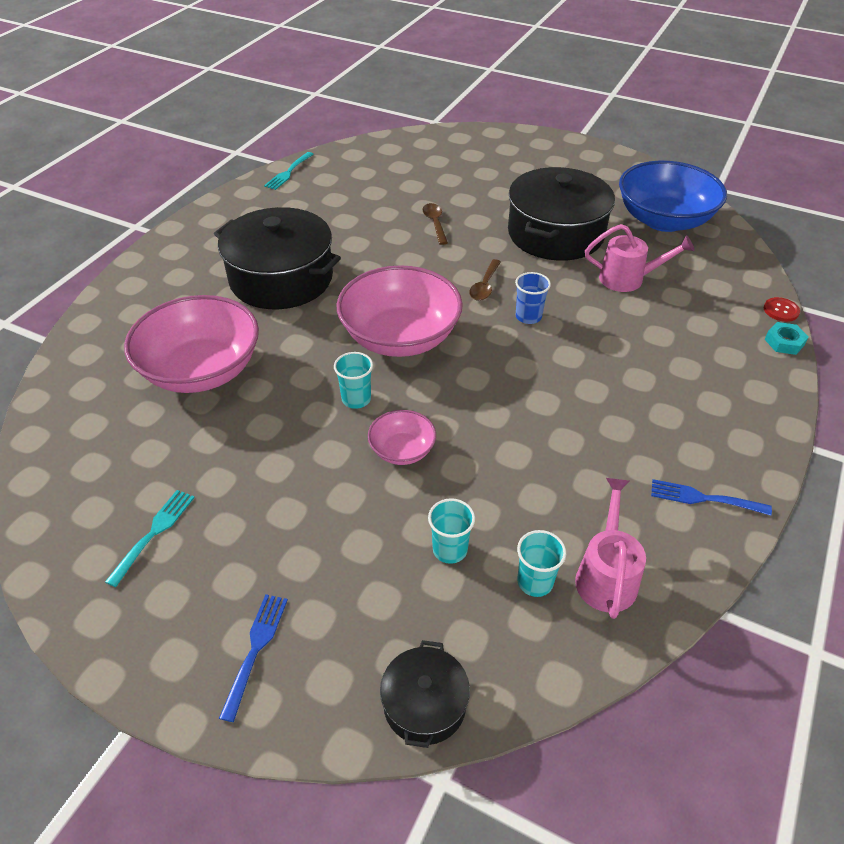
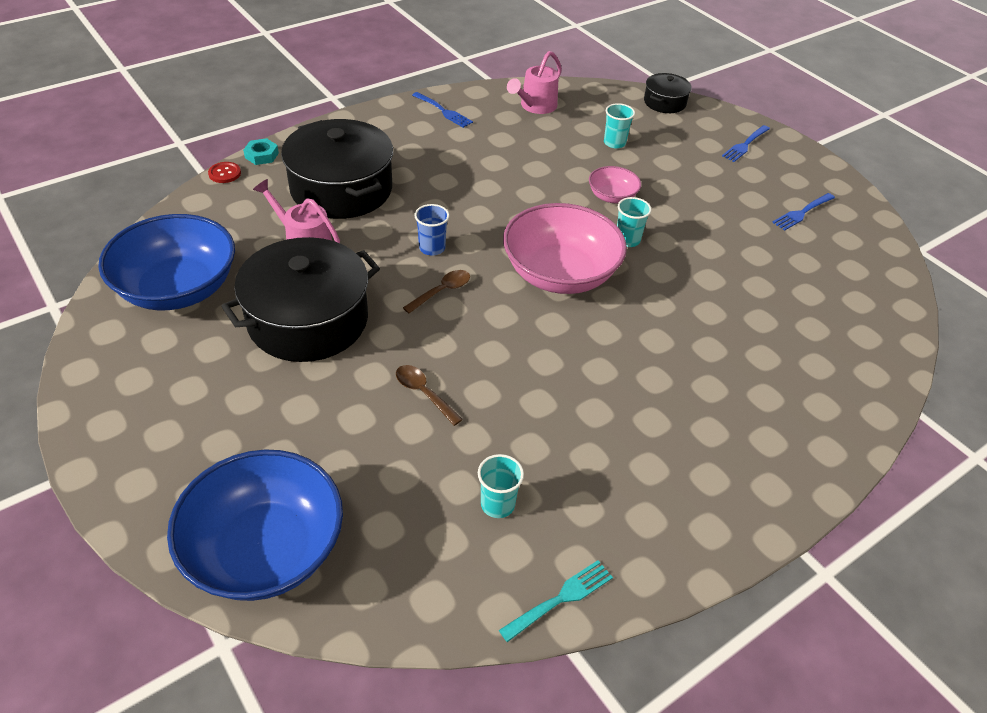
camera: 155 degrees left, 0 degrees up
turquoise fork [105,490,195,587] -> blue fork [772,193,835,230]
pink bowl [124,295,259,393] -> none
black pot [214,207,341,309] -> black pot moved to [281,119,393,219]
brown spoon [422,203,448,245] -> brown spoon turned 120 degrees clockwise [396,365,463,426]
turquoise cup [517,530,566,597] -> turquoise cup moved to [478,454,524,518]
none -> blue bowl [167,449,343,601]

